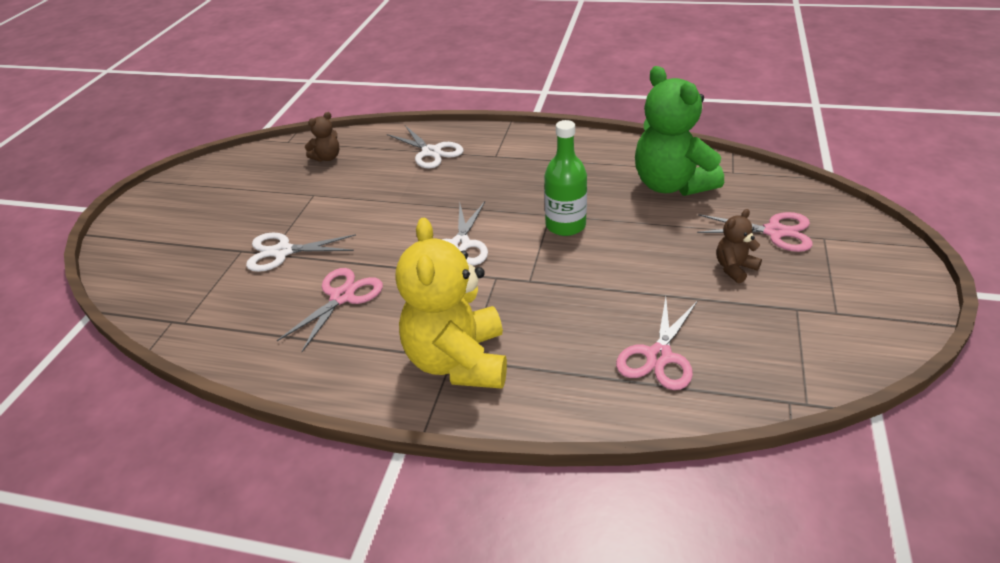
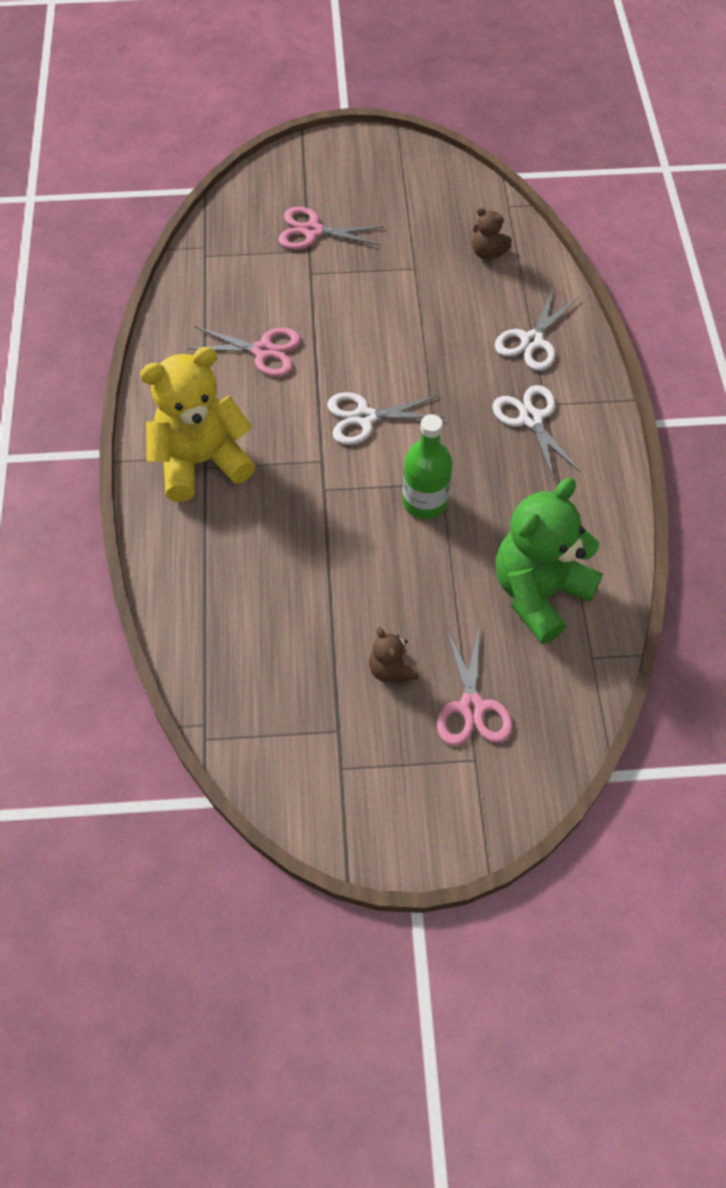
camera: 70 degrees right, 20 degrees up
white scissors [246,232,356,272] -> white scissors moved to [492,385,581,481]
pink scissors [616,297,697,390] -> pink scissors moved to [278,207,384,250]
brown teddy bear [716,209,762,283] -> brown teddy bear turned 150 degrees counterclockwise [369,627,419,683]

